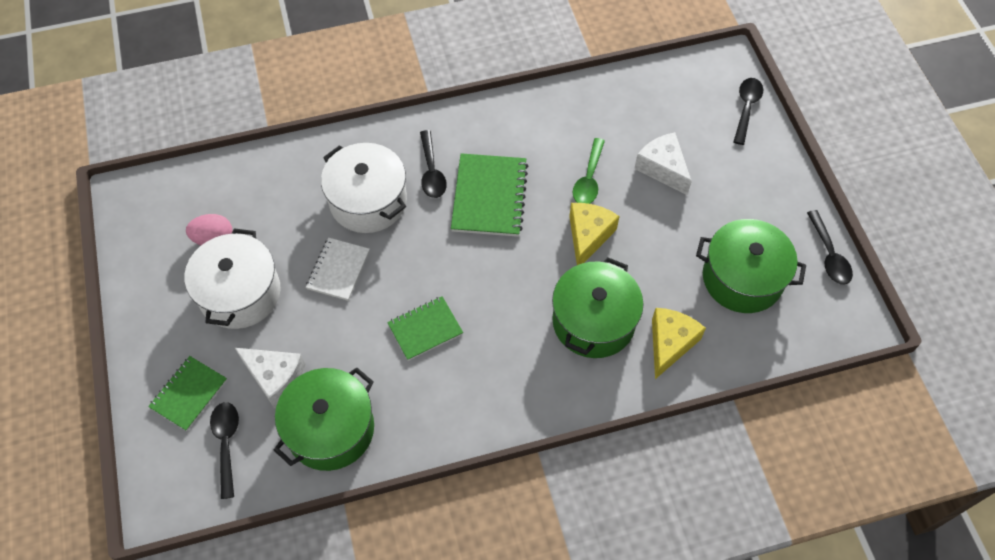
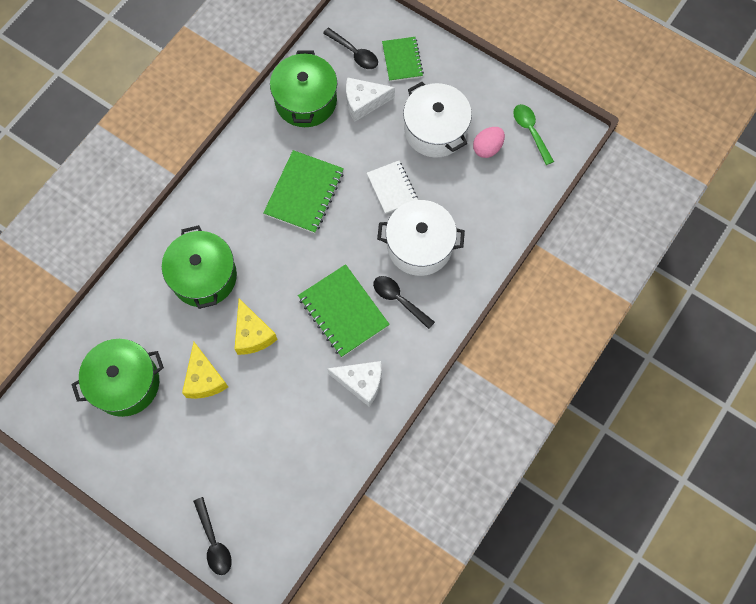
camera: 140 degrees right, 10 degrees up
green notebook [387,296,463,361] -> green notebook [263,150,344,233], size x1.56
green spoon [573,138,605,204] -> green spoon moved to [513,104,554,165]
white cheese [634,132,692,195] -> white cheese moved to [327,361,381,407]
yellow cheese [652,308,706,379] -> yellow cheese moved to [182,342,228,399]
black spoon [807,210,853,285] -> none

